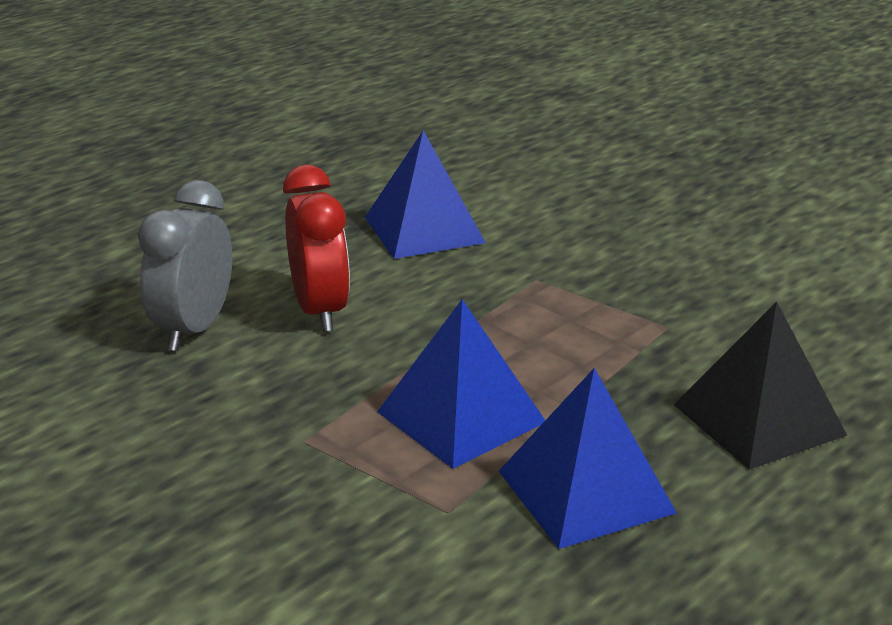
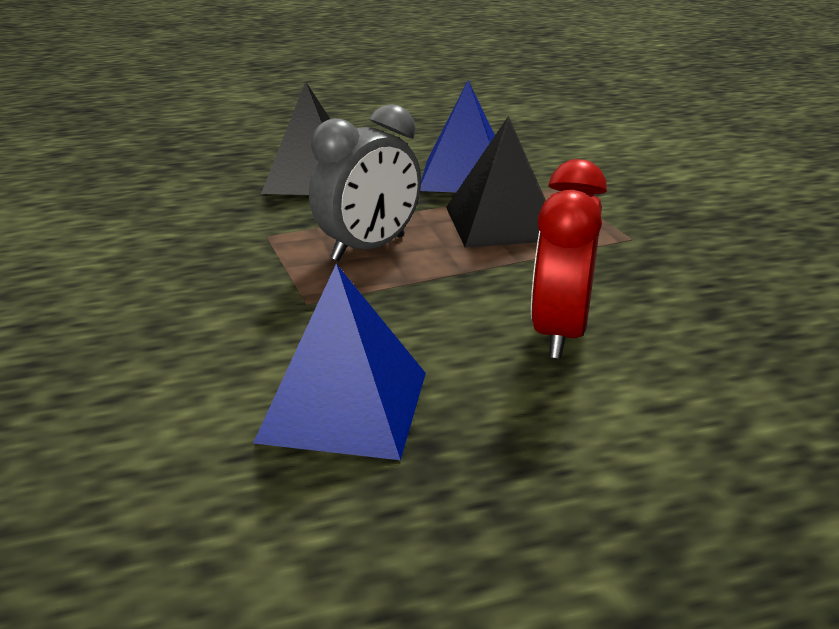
camera: 150 degrees left, 0 degrees up
grey clock [138,180,232,351] -> grey clock moved to [309,104,421,261]
blue pyramid [377,299,545,469] -> black pyramid [446,116,546,248]

